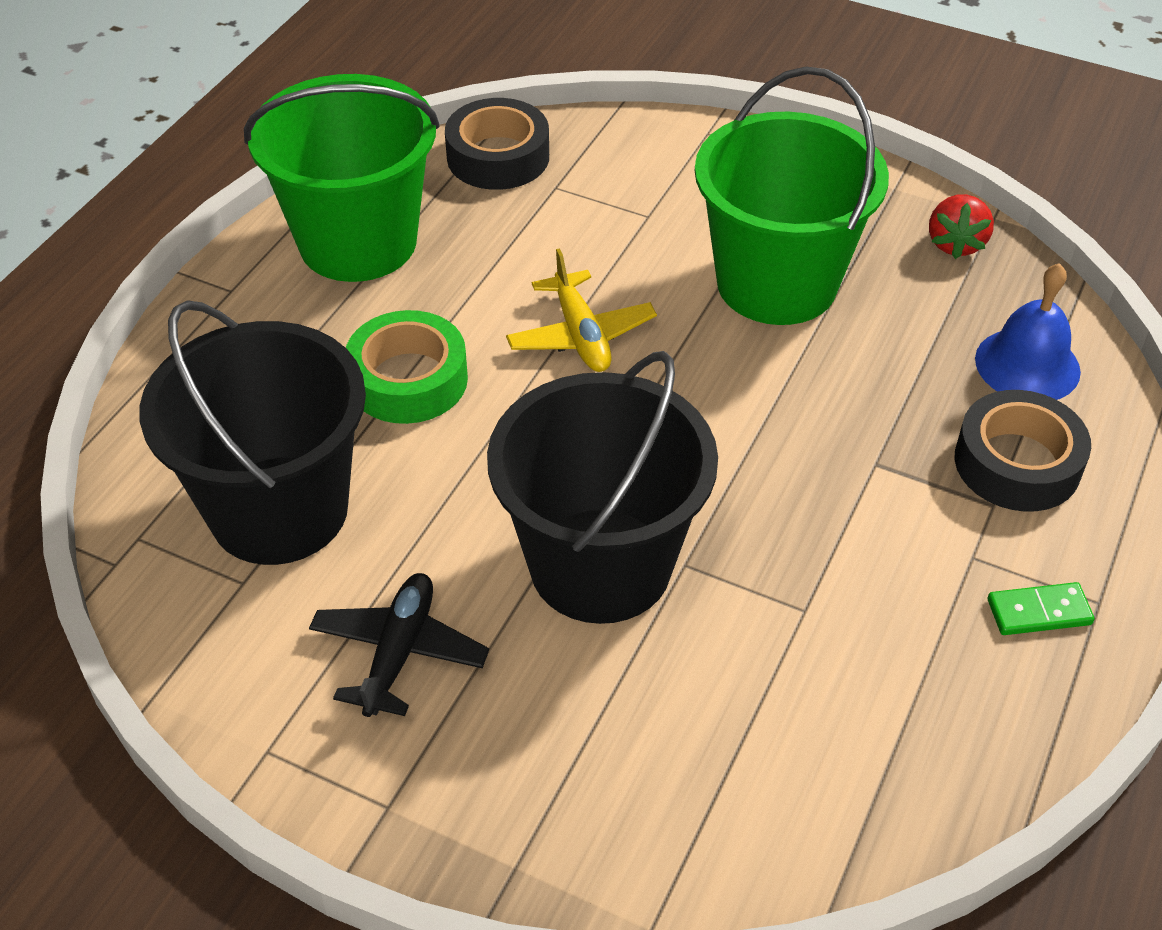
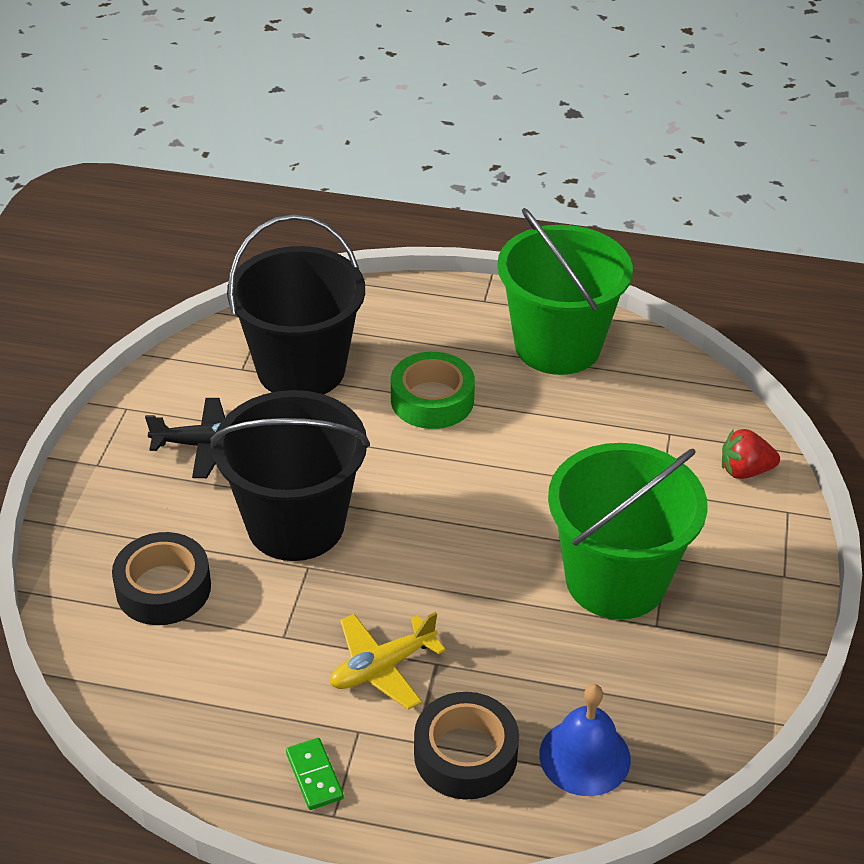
camera: 75 degrees right, 5 degrees down
black tape [445,98,549,190] -> black tape moved to [112,532,211,625]
yellow plane [506,248,657,372] -> yellow plane moved to [330,612,446,710]
red strawberry [929,194,994,259] -> red strawberry moved to [722,429,780,479]

